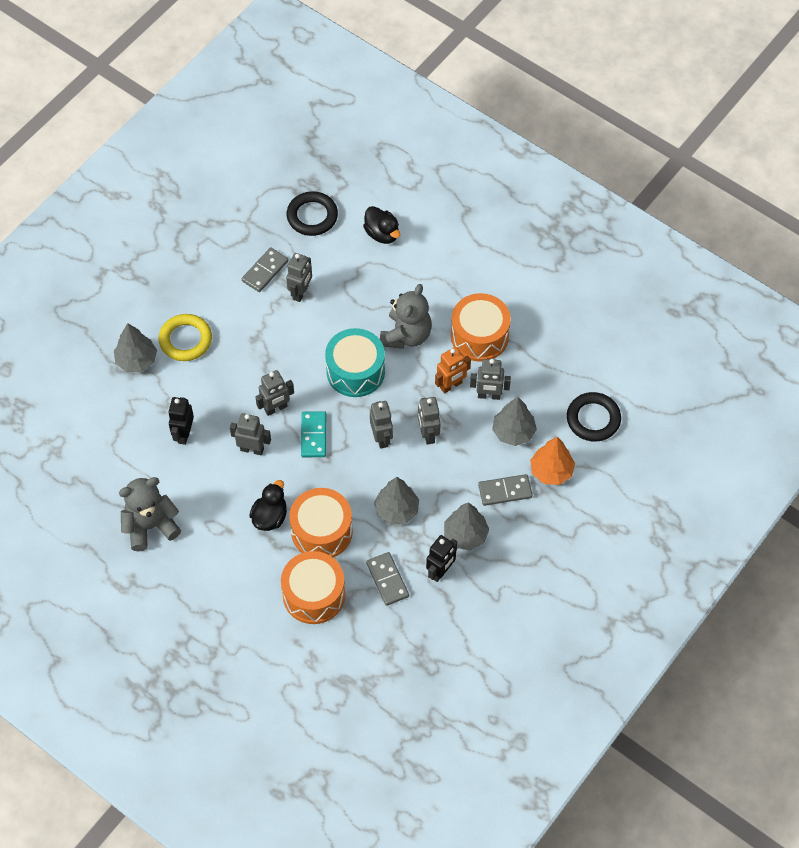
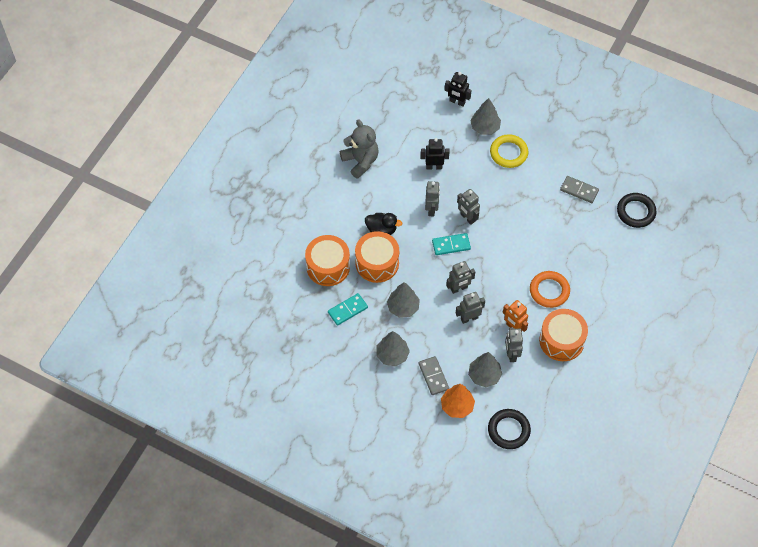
camera: 80 degrees right, 0 degrees up
grey robot [286,253,312,302] -> none
turquoise drum [325,328,385,397] -> none
black duck [363,206,400,244] -> none
grey domino [366,552,409,606] -> turquoise domino [328,293,368,326]
grey teddy bear [380,284,432,349] -> orange ring [530,271,570,308]
black robot [426,535,457,582] -> black robot moved to [445,72,472,107]

